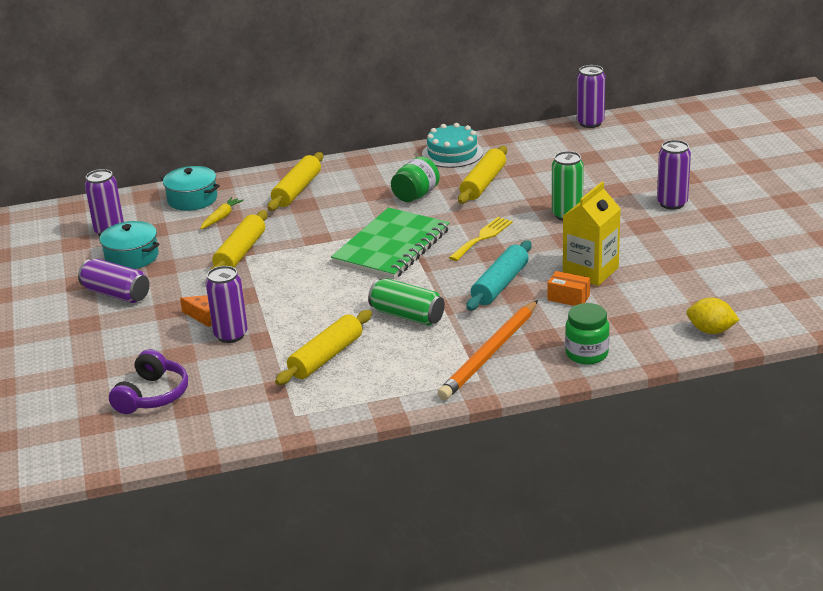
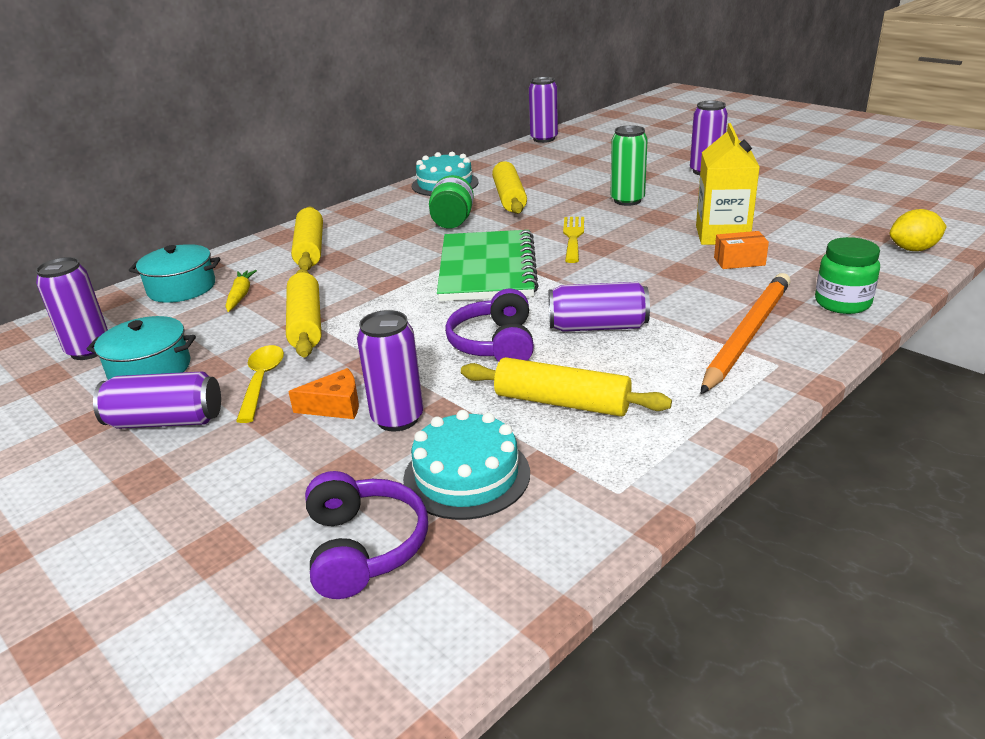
camera: 30 degrees left, 0 degrees up
yellow rolling pin [275,310,372,385] -> yellow rolling pin turned 75 degrees counterclockwise [461,357,672,417]
green can [368,278,445,326] -> purple can [549,282,650,332]
orange pencil [437,300,538,400] -> orange pencil turned 150 degrees counterclockwise [701,273,791,394]
turquoise rolling pin [466,241,532,311] -> none
none -> yellow spoon [236,345,284,423]
none -> turquoise cake [403,410,530,520]
none -> purple headphones [445,288,534,361]

